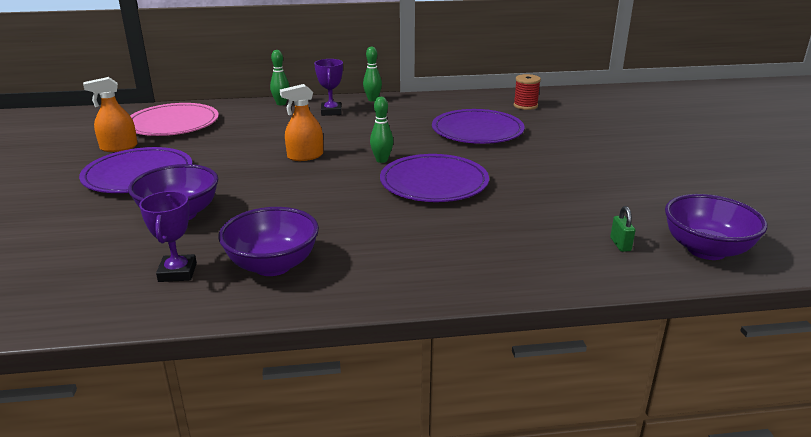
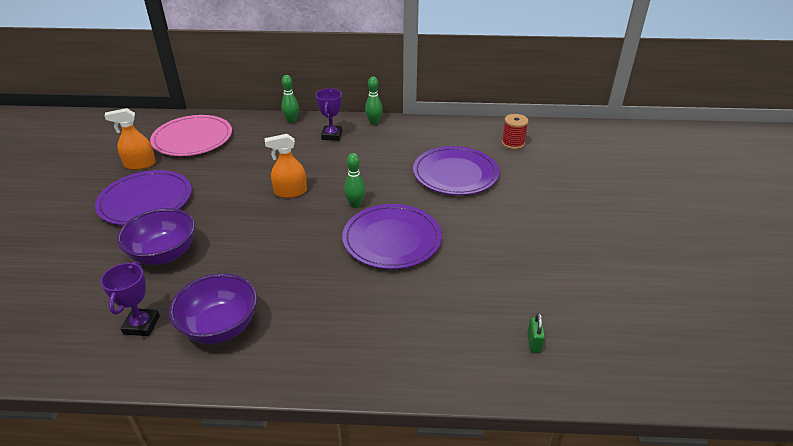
camera: 10 degrees right, 10 degrees up
purple bowl [665,194,767,260] -> none

